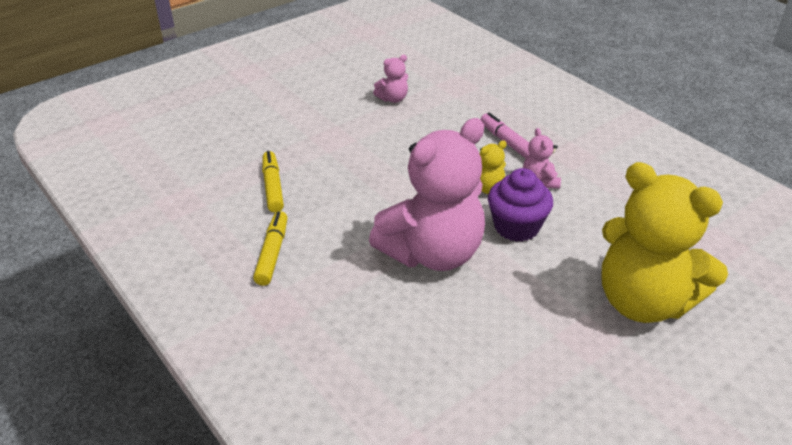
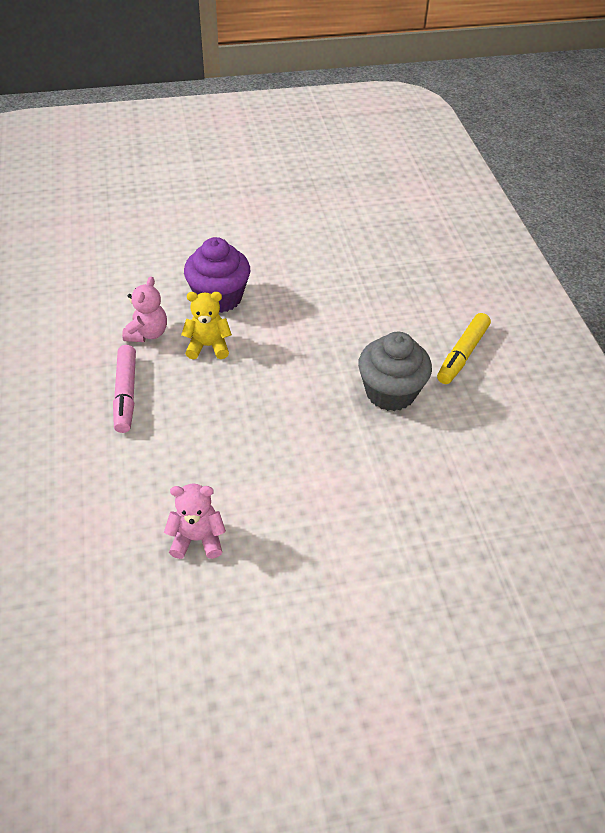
camera: 155 degrees left, 10 degrees up
yellow marker [262,151,284,213] -> none
pink teddy bear [369,118,485,271] -> none
yellow teddy bear [601,162,728,323] -> none
none -> grey cupcake [358,332,432,411]

